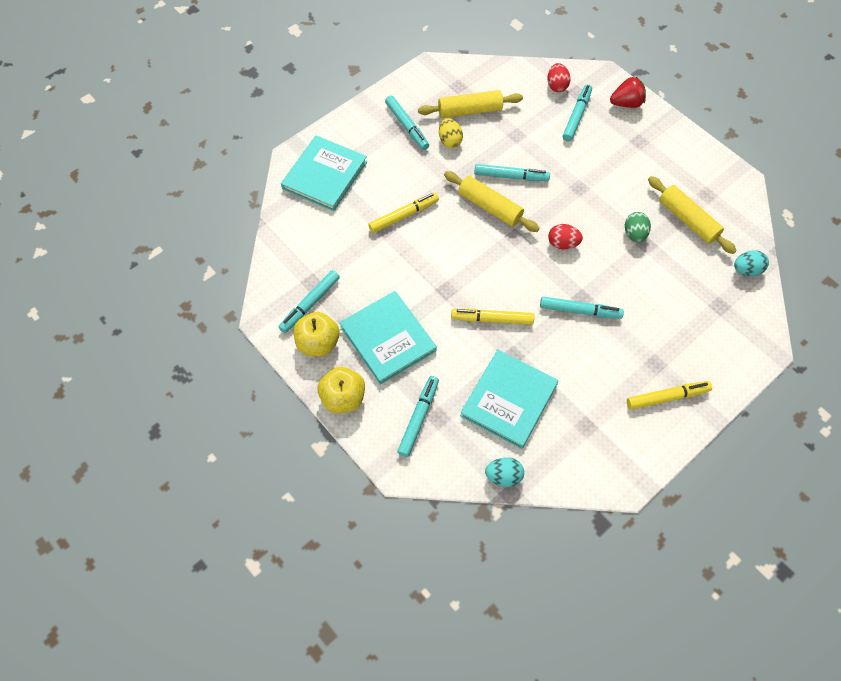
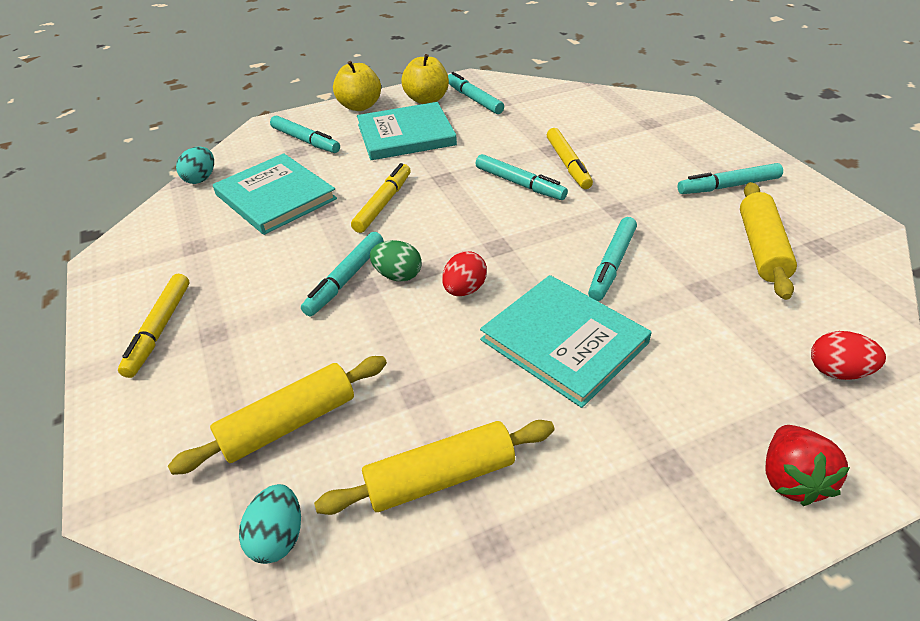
camera: 110 degrees right, 20 degrees down
turquoise book [281,135,367,211] -> turquoise book moved to [480,275,652,408]
yellow egg [439,118,463,148] -> none
yellow rolling pin [444,171,540,232] -> yellow rolling pin moved to [168,356,387,475]
turquoise marker [563,84,592,142] -> turquoise marker moved to [475,154,568,200]
green egg [625,212,651,243] -> green egg moved to [370,240,422,281]

